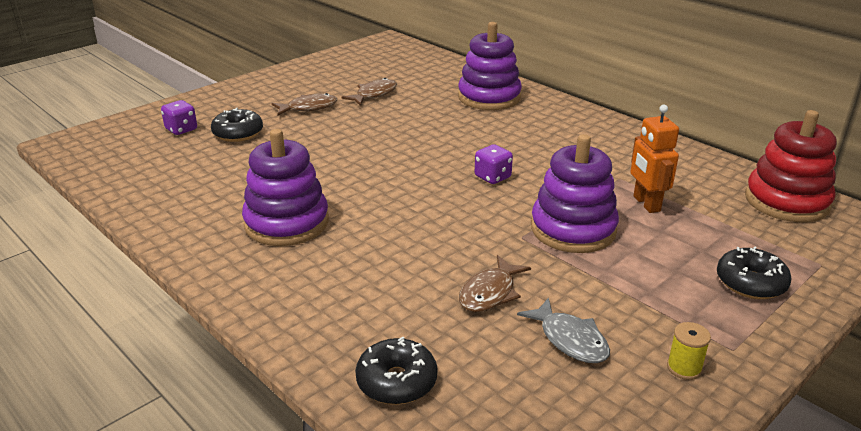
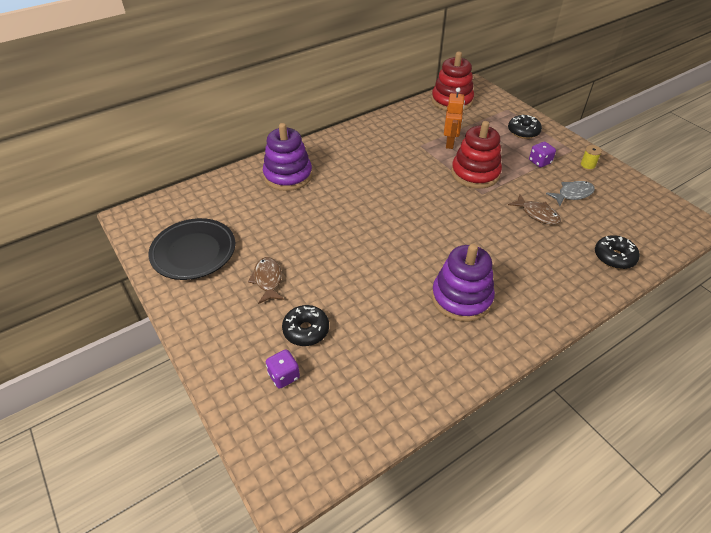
camera: 80 degrees left, 15 degrees up
brown fish [341,78,397,106] -> none
purple dice [475,144,513,184] -> purple dice moved to [529,142,556,167]
purple stacking toy [531,134,619,253] -> red stacking toy [451,121,502,189]
orange robot [630,105,679,213] -> orange robot turned 75 degrees counterclockwise [444,87,465,149]
none -> black plate [148,218,235,280]

